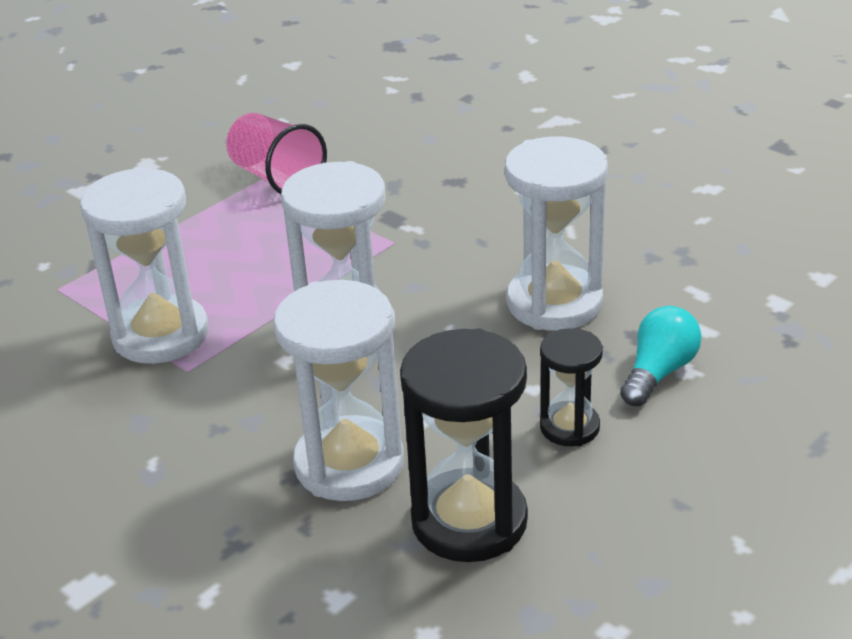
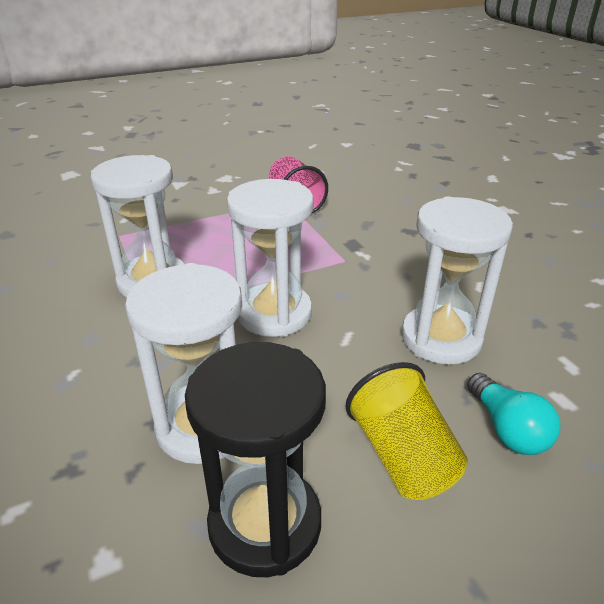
camera: 20 degrees right, 0 degrees up
black hourglass [540,328,603,446] -> yellow cup [345,362,468,500]
turquoise light bulb [620,306,702,406] -> turquoise light bulb turned 105 degrees clockwise [467,373,561,455]

